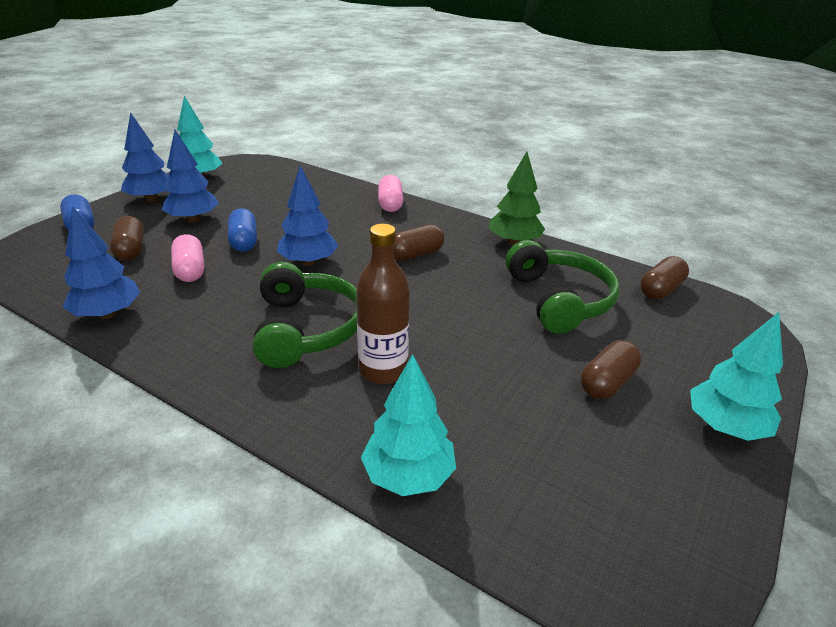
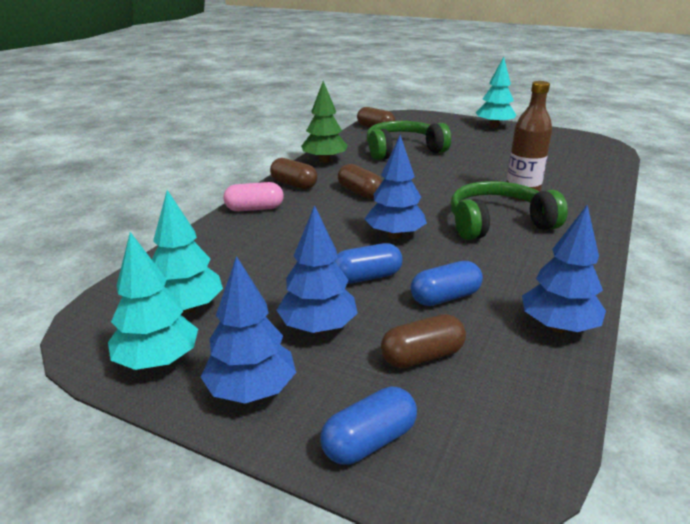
camera: 95 degrees left, 5 degrees down
pink capsule [171,234,205,282] -> blue capsule [411,261,483,306]
turquoise tree [361,354,456,496] -> turquoise tree moved to [152,190,223,313]
brown capsule [581,340,641,399] -> brown capsule moved to [270,158,318,189]

